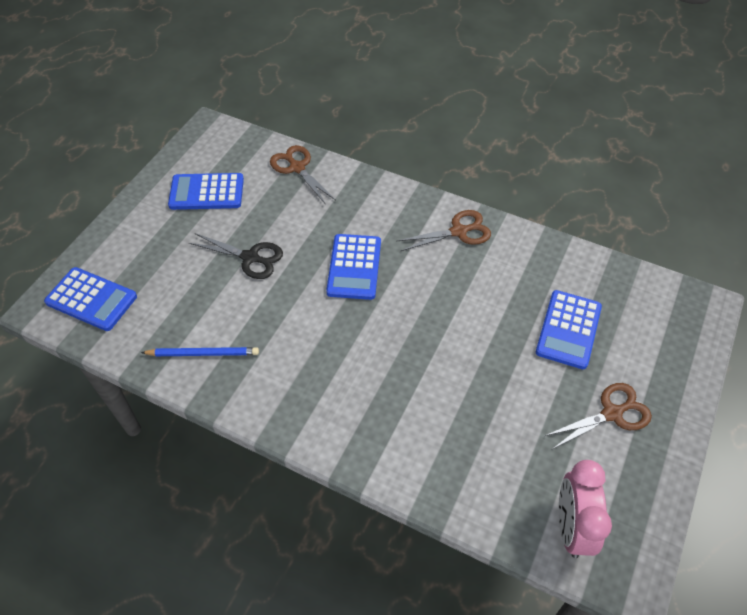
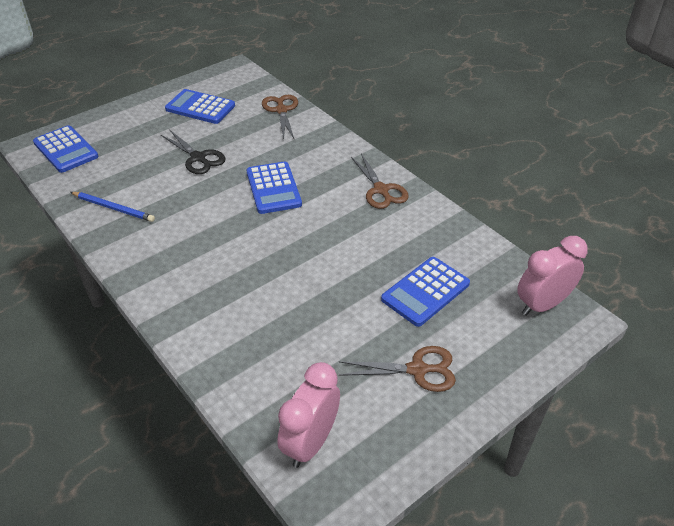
camera: 25 degrees right, 10 degrees down
blue calculator [326,234,381,300] -> blue calculator turned 45 degrees counterclockwise [247,161,302,214]
brown scissors [397,210,491,251] -> brown scissors turned 60 degrees clockwise [351,154,409,209]
none -> pink clock [517,236,588,316]

